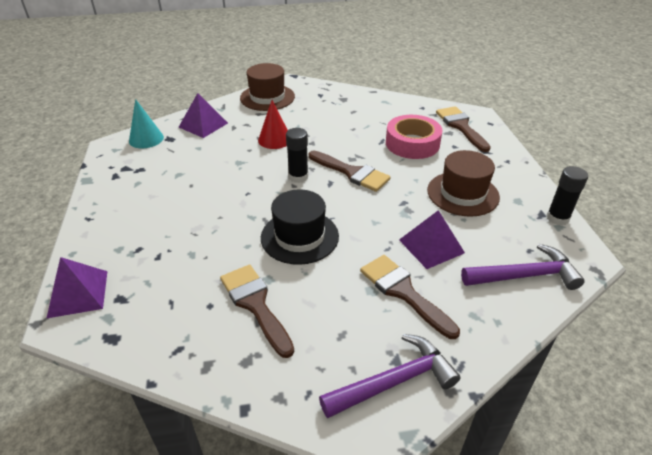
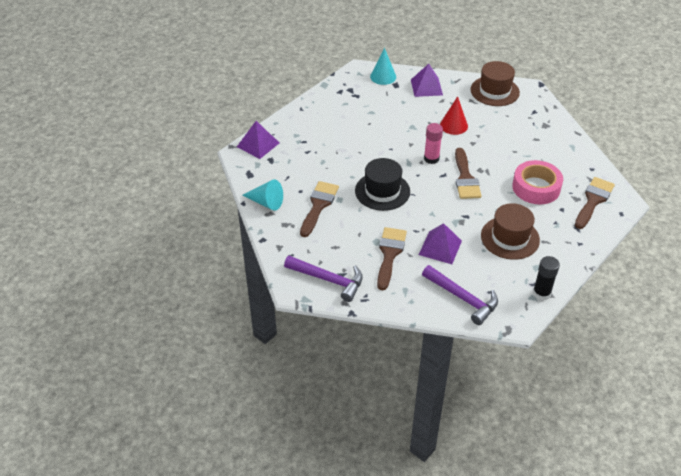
camera: 50 degrees right, 5 degrees up
black glue stick [286,128,308,183] -> pink glue stick [424,123,443,164]
none -> turquoise cone [242,179,283,211]

